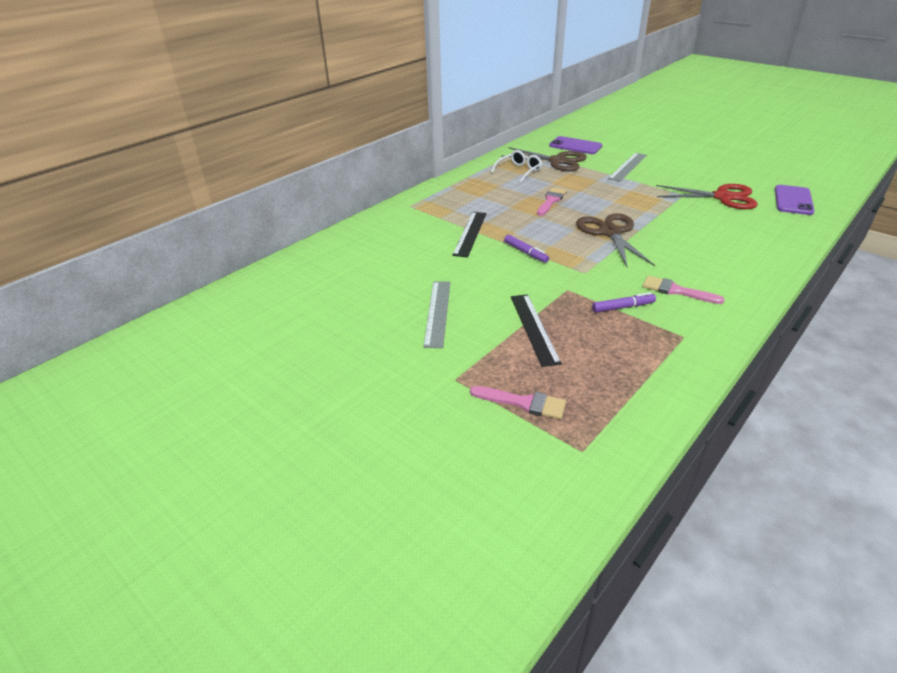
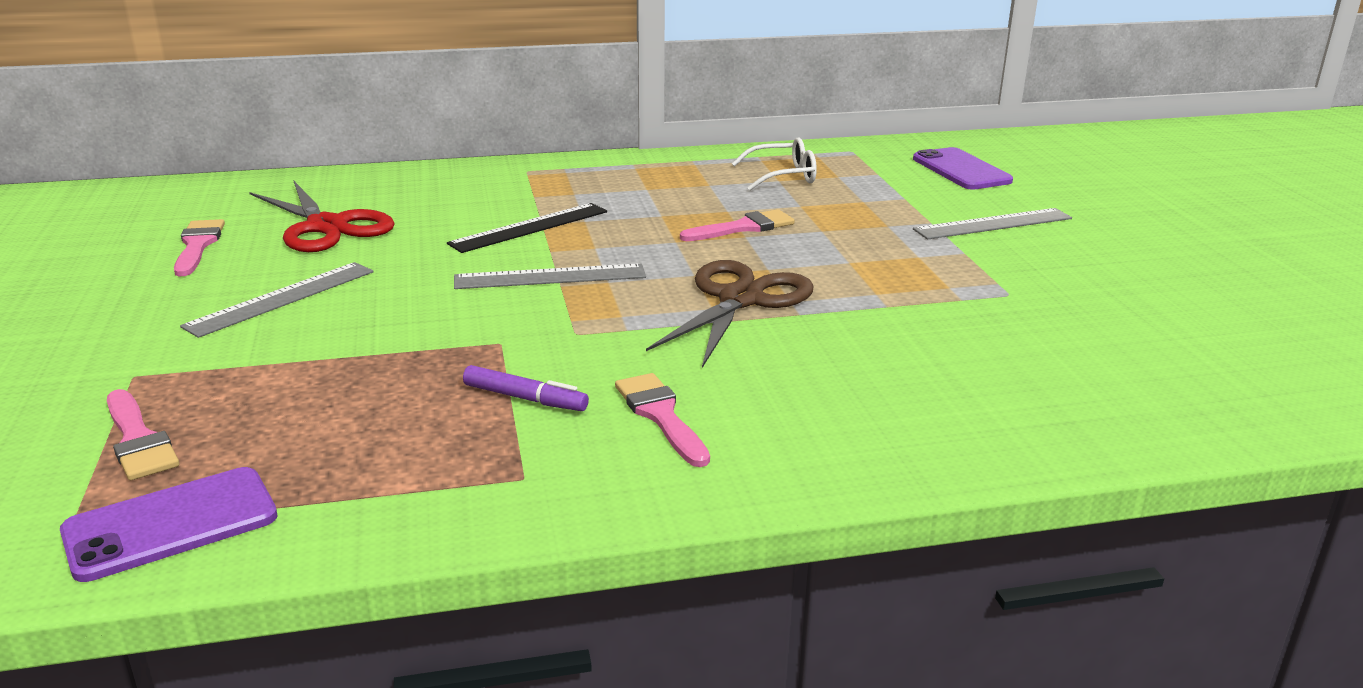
camera: 35 degrees right, 10 degrees down
brown scissors [501,147,587,171] -> none
purple marker [504,235,549,263] -> grey ruler [454,263,646,289]
black ruler [511,294,562,367] -> none
red scissors [656,184,758,209] -> red scissors moved to [249,180,395,252]
purple phone [775,185,815,215] -> purple phone moved to [60,467,277,582]
none -> pink brush [174,219,225,276]

